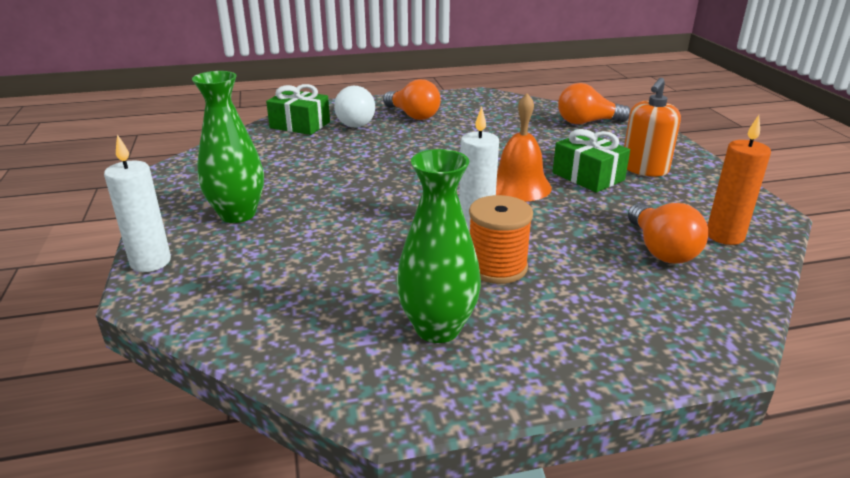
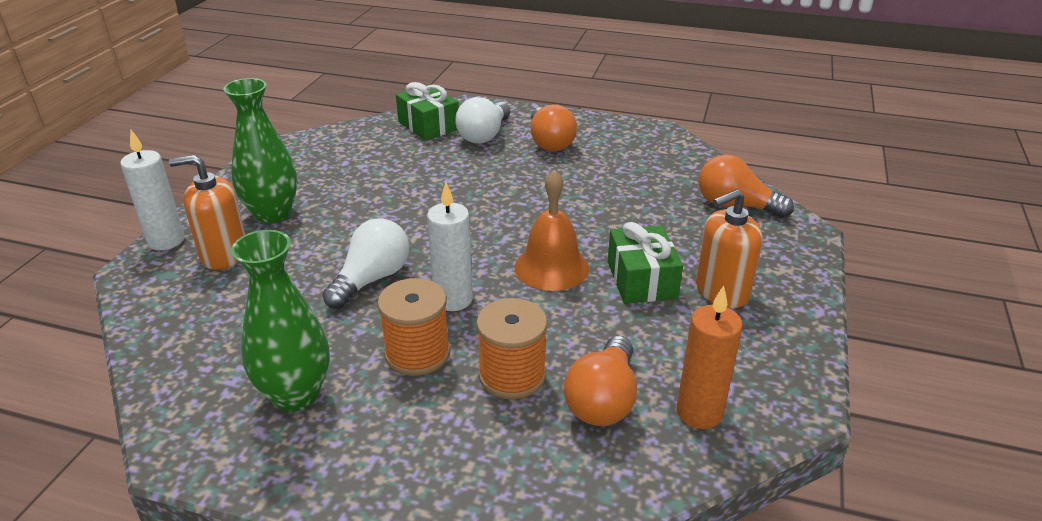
camera: 30 degrees right, 5 degrees up
none -> orange soap dispenser [169,155,245,270]
none -> white light bulb [322,218,409,309]
none -> orange spool [476,298,547,399]

